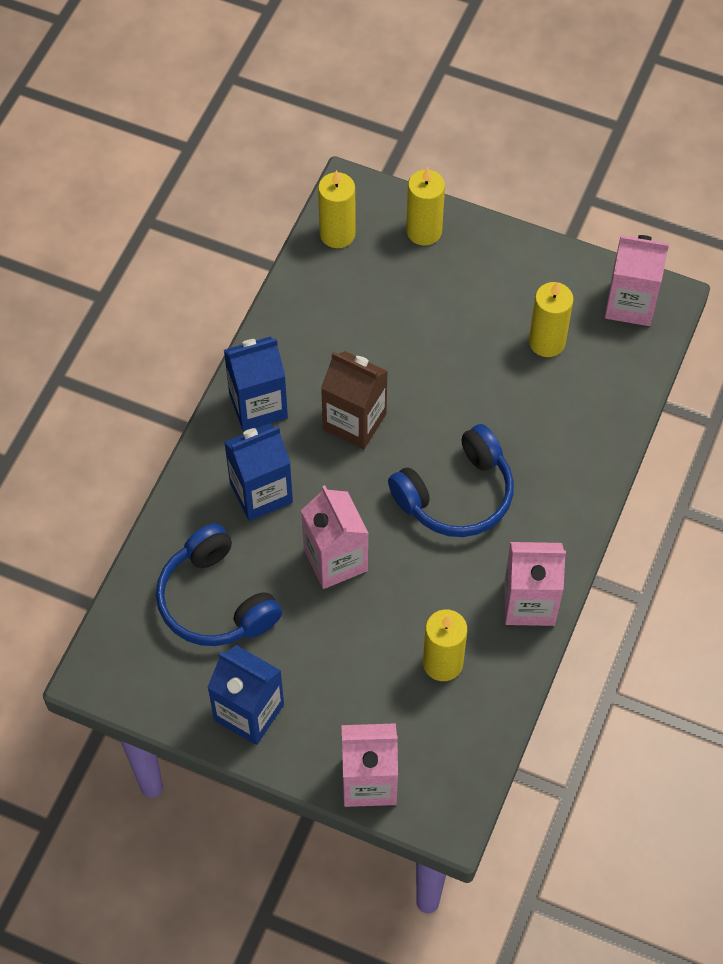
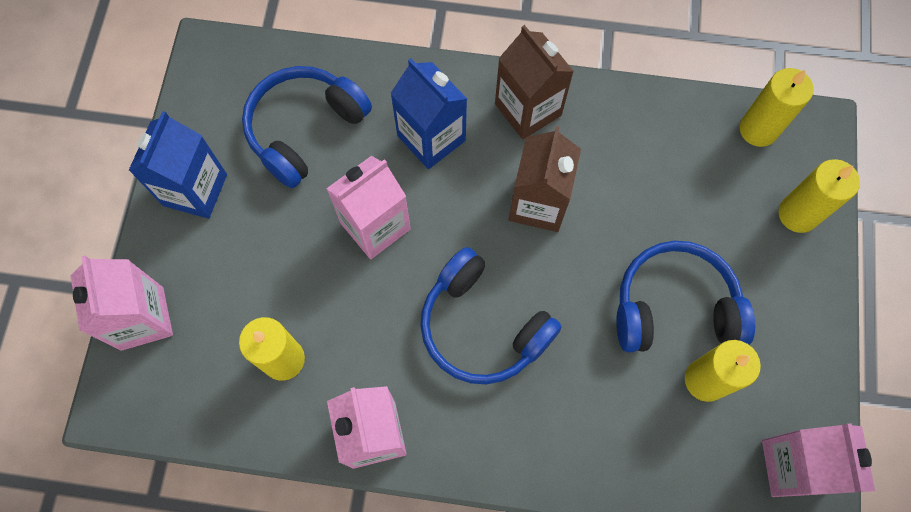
camera: 75 degrees right, 10 degrees up
blue carton [224,336,288,431] -> brown carton [495,25,574,140]
none -> blue headphones [616,241,755,352]

